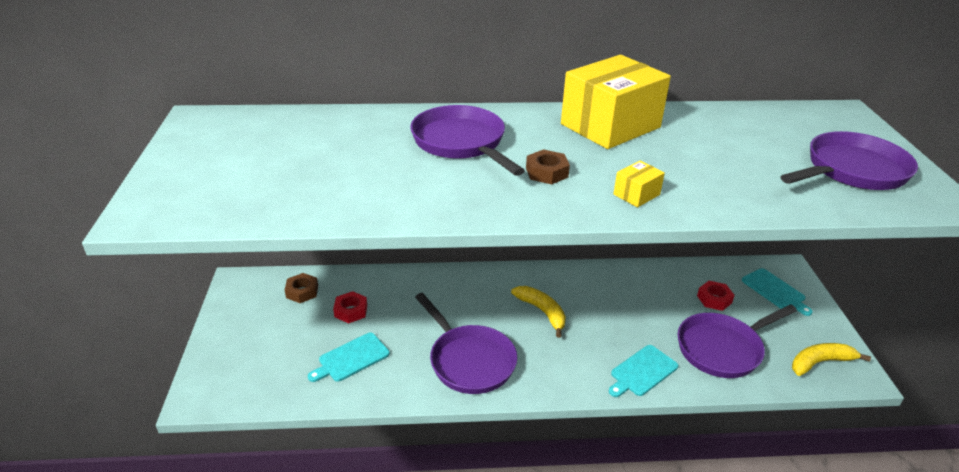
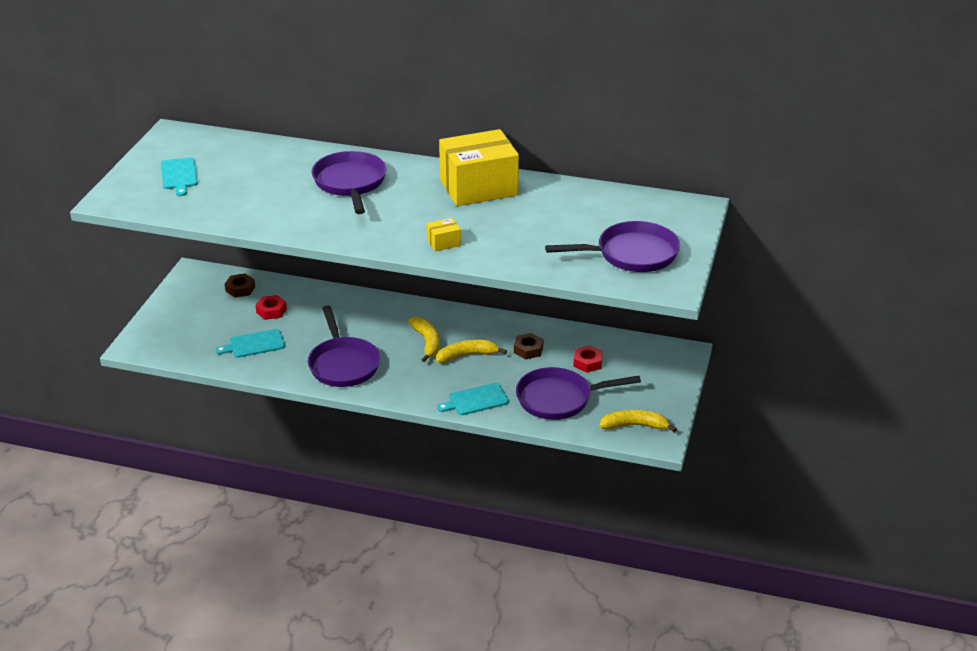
camera: 20 degrees right, 0 degrees up
brown nut [526,149,570,184] -> brown nut moved to [514,333,543,359]
turquoise cutting board [742,268,813,316] -> turquoise cutting board moved to [161,157,198,196]
none -> yellow banana [436,340,507,363]

